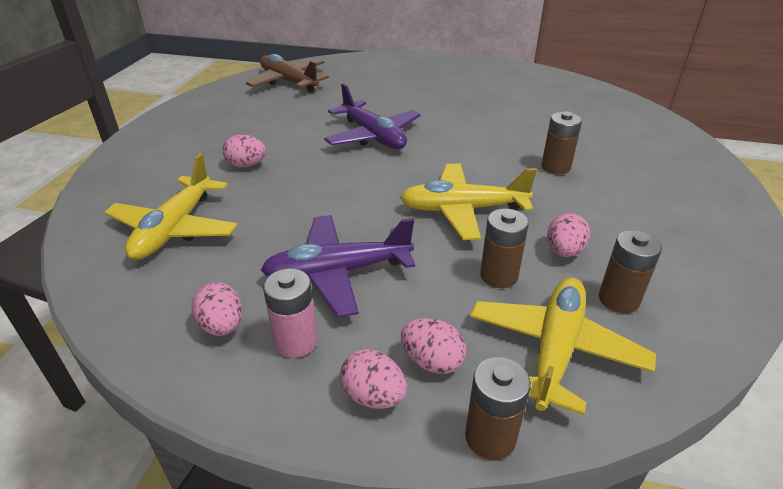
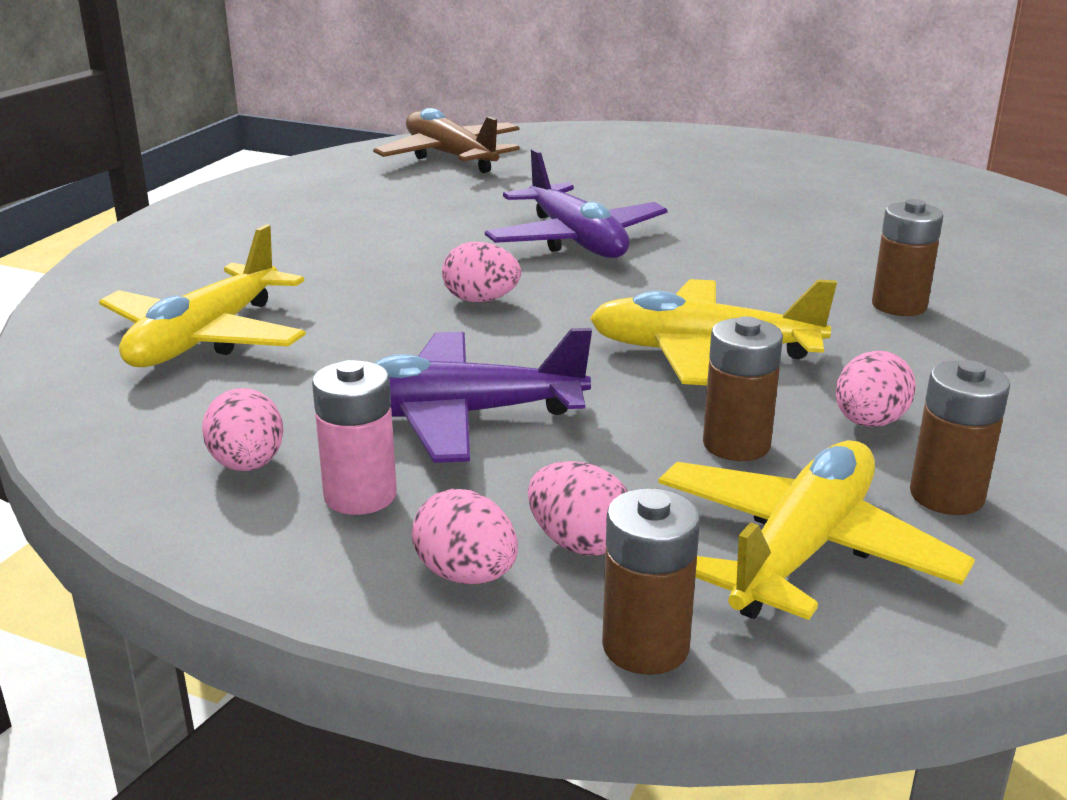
camera: 10 degrees right, 10 degrees down
pink egg [222,134,266,168] -> pink egg moved to [442,242,521,302]

